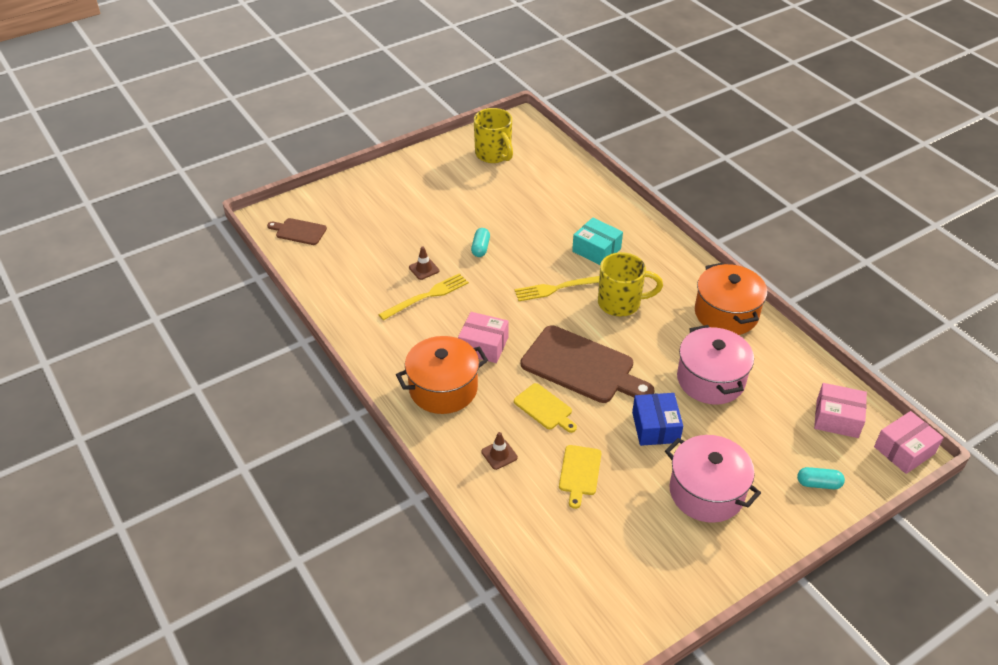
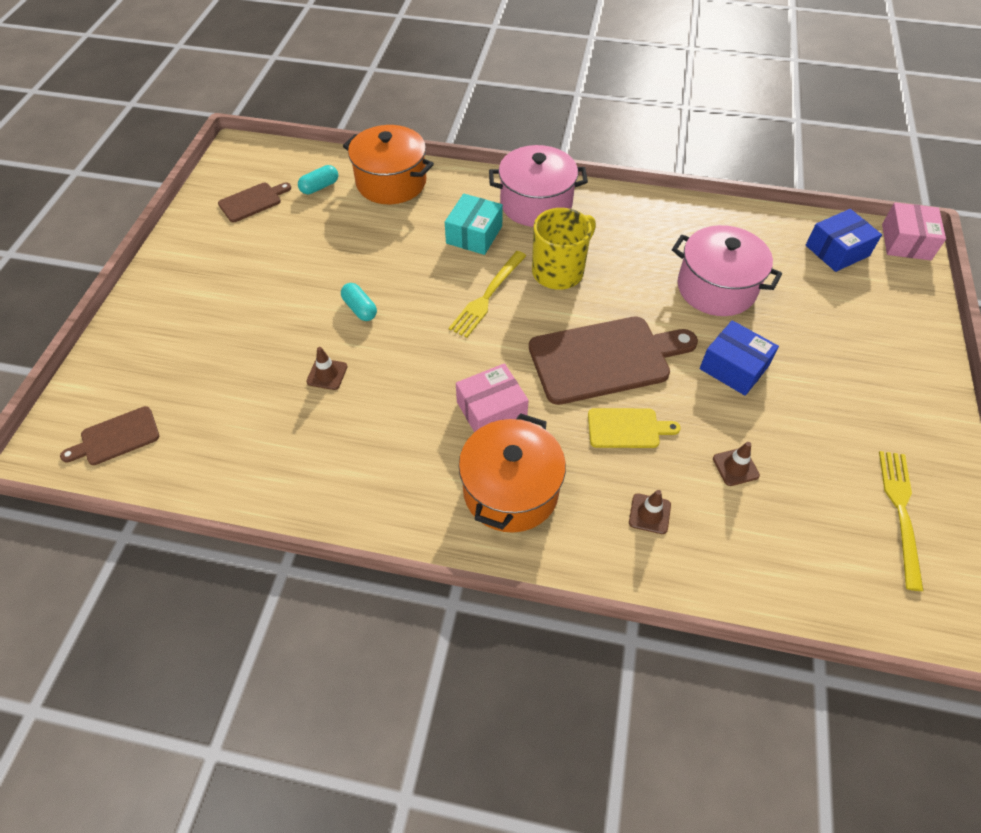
camera: 45 degrees left, 10 degrees up
yellow fork [378,273,469,320] -> yellow fork moved to [879,451,924,591]
yellow mug [474,108,513,163] -> brown cutting board [218,182,291,222]
yellow cutting board [559,445,602,509] -> brown traffic cone [713,442,760,486]
turquoise box [572,218,623,265] -> turquoise box turned 60 degrees counterclockwise [445,194,503,255]
pink pot [665,435,761,523] -> pink pot moved to [489,145,588,227]
orange pot [695,263,767,335] -> orange pot moved to [343,125,434,204]
turquoise capsule [797,467,845,489] -> turquoise capsule moved to [298,165,338,194]
pink box [814,383,867,438] -> blue box [806,209,882,272]

